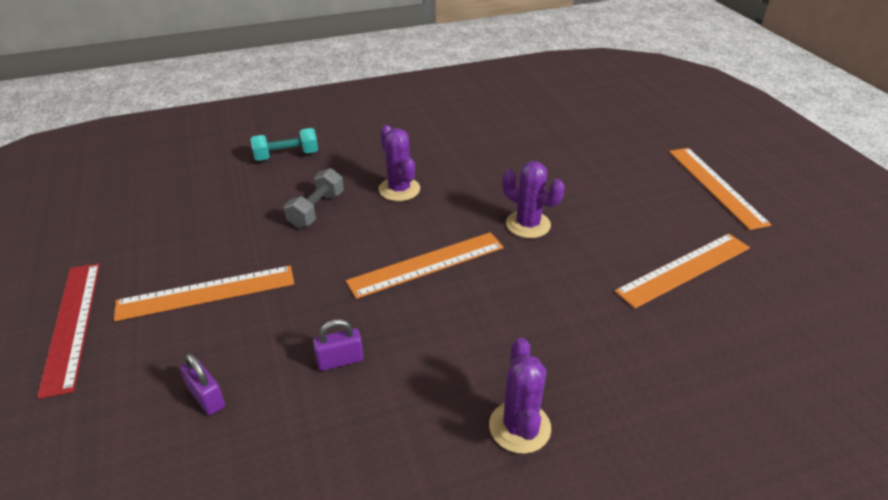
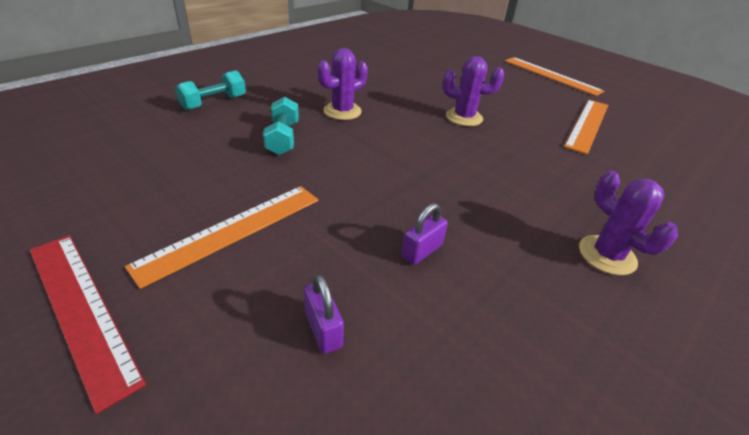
camera: 30 degrees left, 0 degrees up
purple padlock [180,353,225,415] -> purple padlock turned 45 degrees clockwise [304,275,344,354]
grey dumbbell [284,168,344,228] -> turquoise dumbbell [263,97,299,155]
orange ruler [346,232,504,299] -> none
purple cactus [379,125,420,201] -> purple cactus turned 75 degrees counterclockwise [318,48,368,120]

